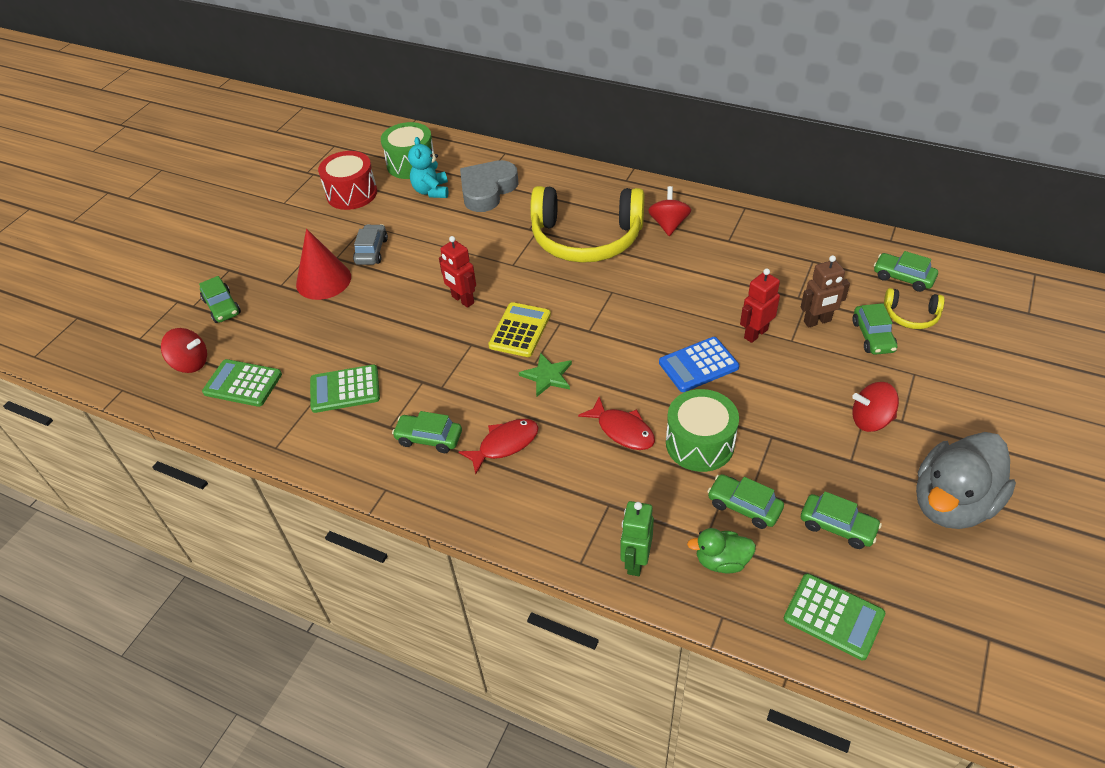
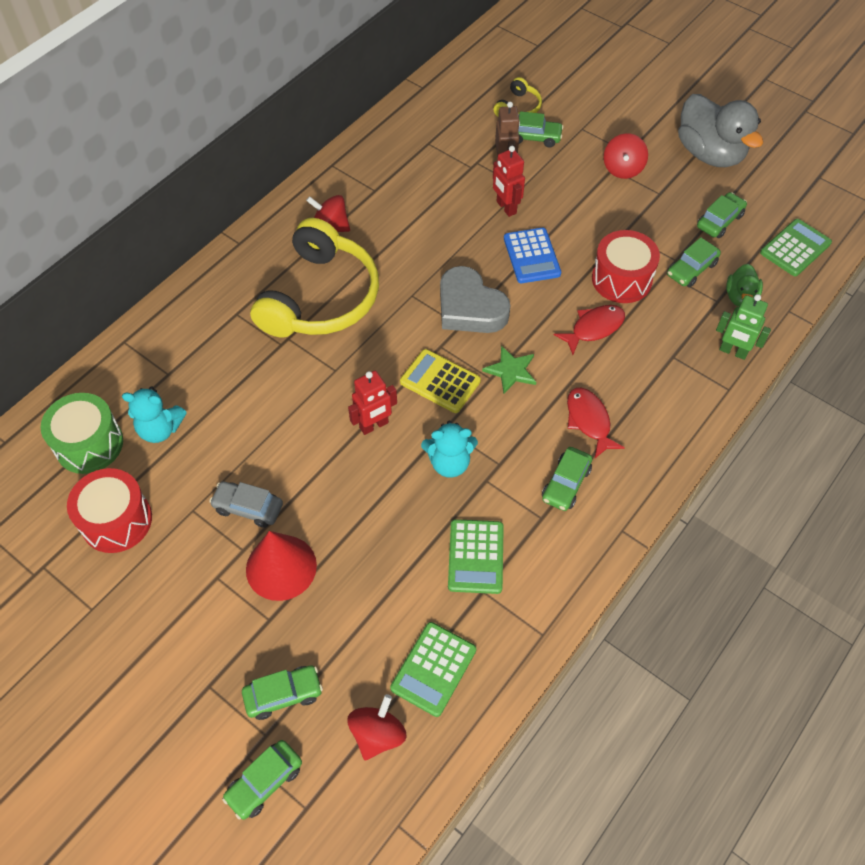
camera: 80 degrees left, 10 degrees up
grey heart [460,160,518,212] -> grey heart moved to [440,266,511,333]
green drum [666,389,739,472] -> red drum [592,230,660,303]
green car [874,251,938,292] -> green car moved to [222,740,302,820]
none -> turquoise teddy bear [421,421,478,478]

